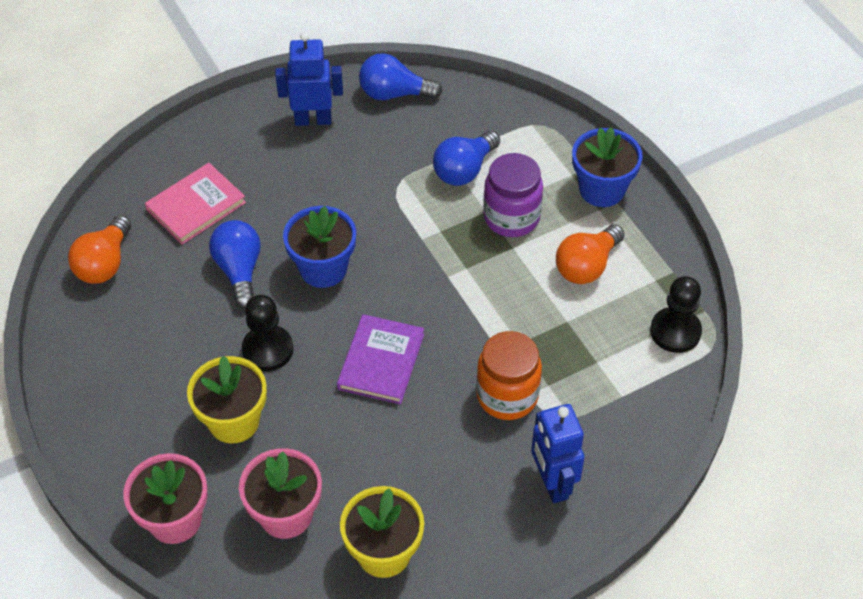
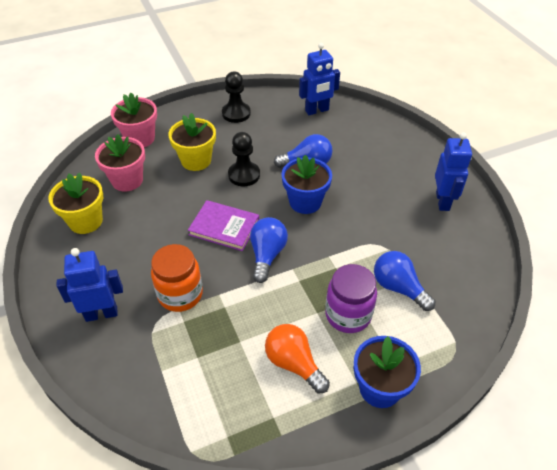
camera: 95 degrees right, 5 degrees down
orange light bulb [68,215,131,284] -> blue robot [299,43,340,115]
pink book [145,163,246,245] -> none
blue light bulb [359,53,442,100] -> blue light bulb moved to [250,217,288,283]
black pawn [650,276,702,353] -> black pawn moved to [222,72,251,123]

